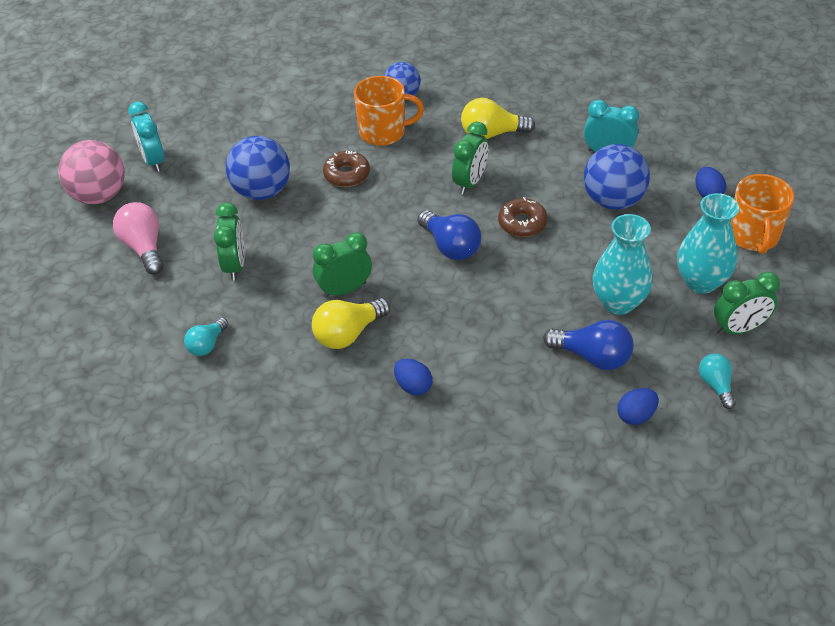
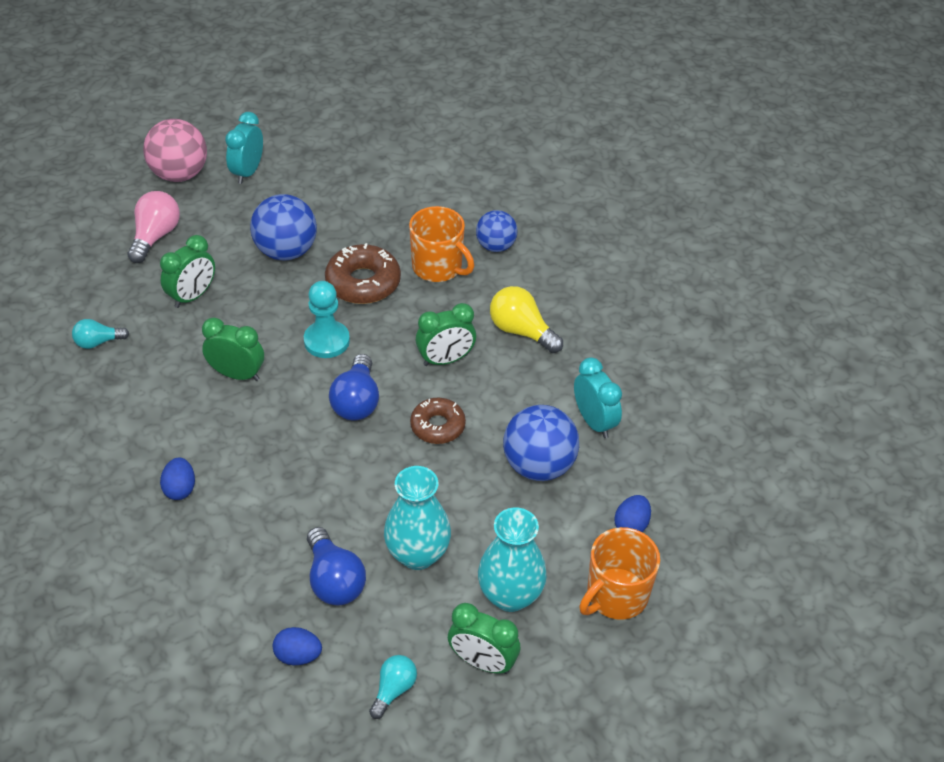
camera: 40 degrees right, 0 degrees up
yellow light bulb [312,298,390,349] -> none
brown donut [323,151,370,187] -> brown donut [325,243,401,304], size x1.51
none -> turquoise pawn [304,281,350,358]

